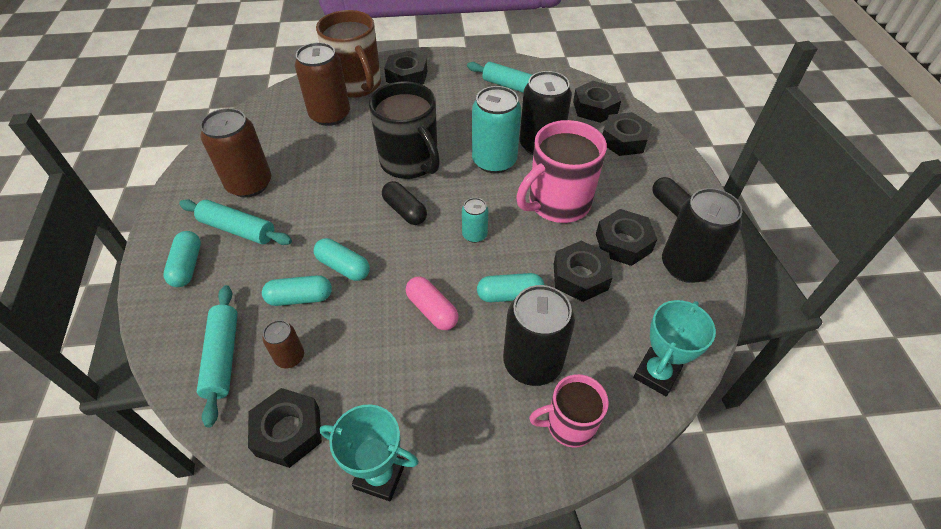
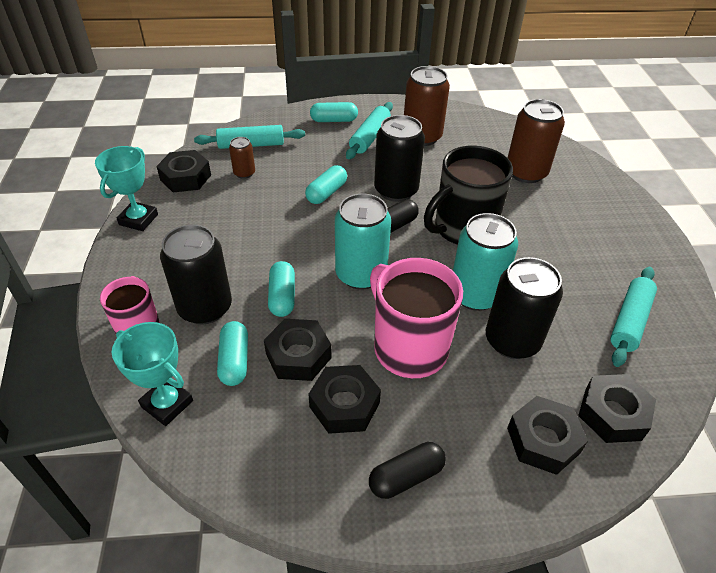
camera: 90 degrees right, 5 degrees down
turquoise capsule [262,275,332,306] -> turquoise capsule moved to [217,321,248,386]
brown mug [316,10,381,98] -> none
black nut [384,51,427,85] -> none
pink capsule [406,276,459,330] -> none
turquoise can [462,198,488,243] -> turquoise can [335,194,391,290], size x1.98
black can [662,188,742,283] -> black can moved to [374,115,425,202]

